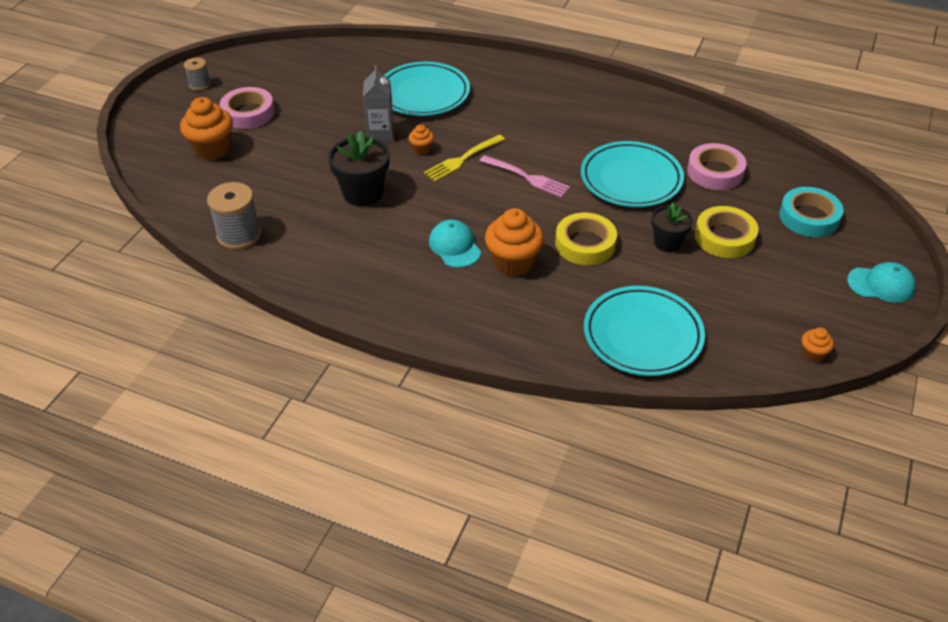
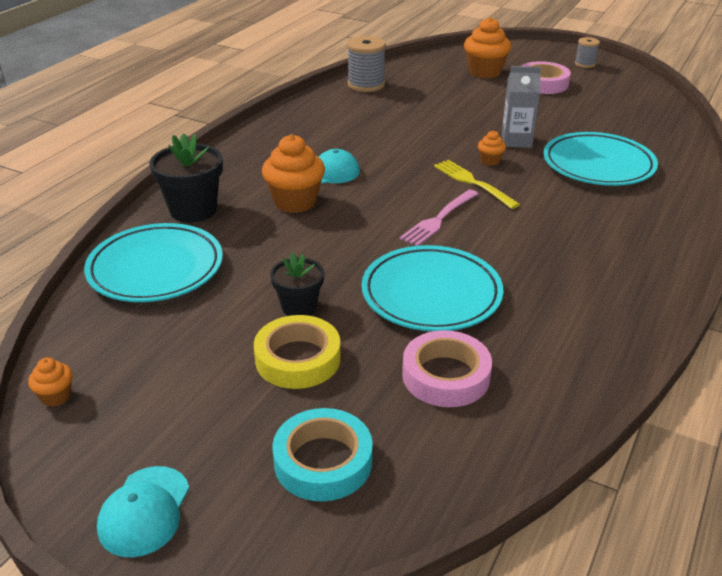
camera: 95 degrees right, 10 degrees down
black flower pot [328,131,390,207] -> black flower pot moved to [149,133,223,223]
yellow tape [555,213,617,265] -> none

